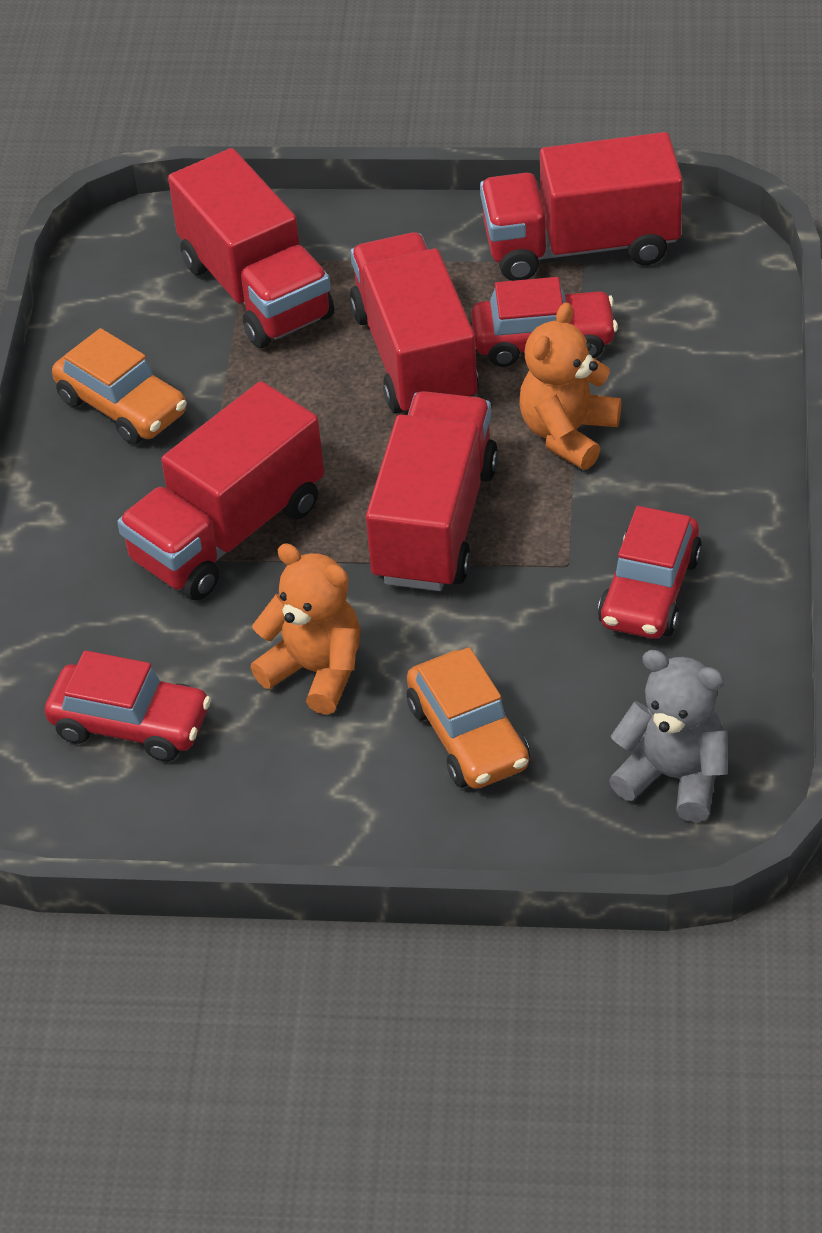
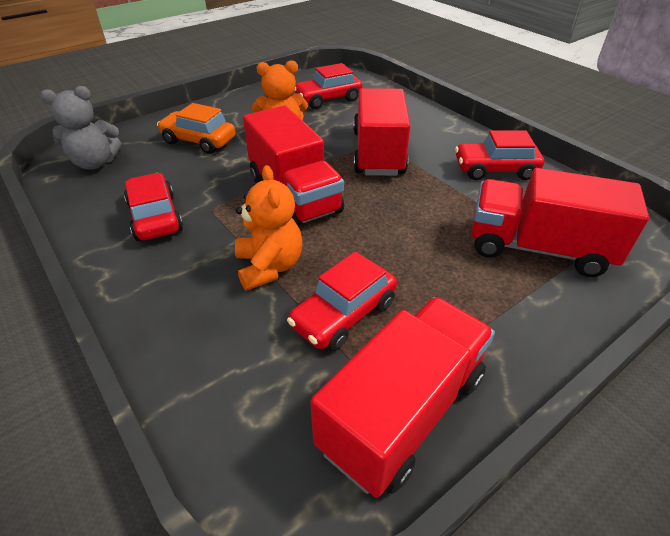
camera: 135 degrees right, 5 degrees down
orange car [52,328,187,445] -> red car [455,130,544,180]
red truck [349,232,479,413] -> none

